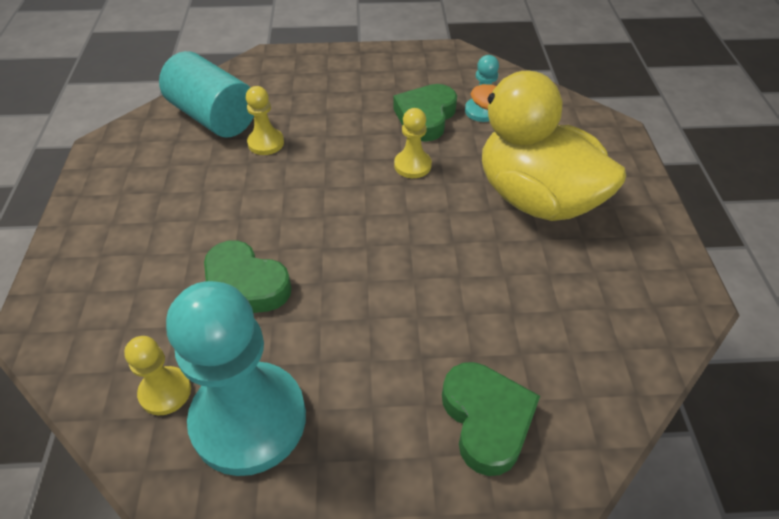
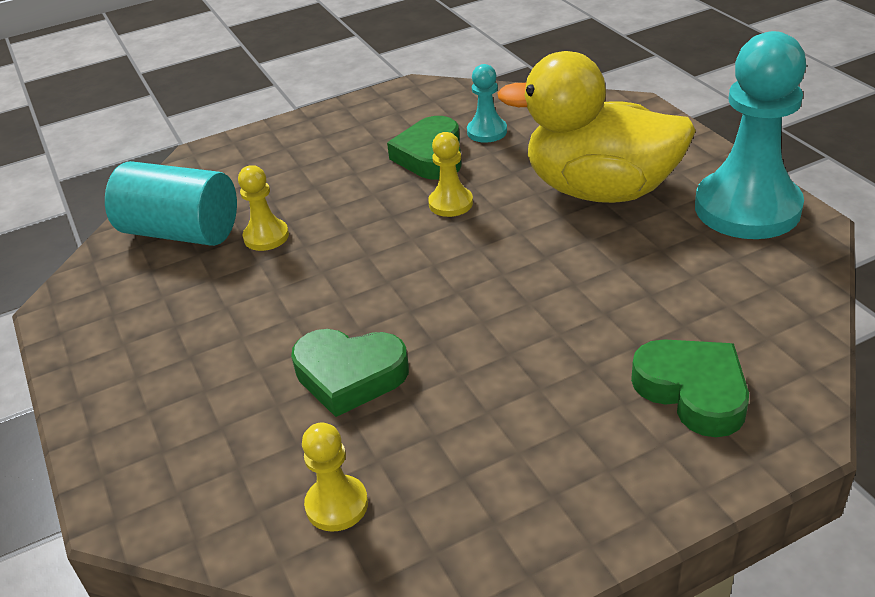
camera: 20 degrees left, 10 degrees down
turquoise pawn [166,281,306,476] -> turquoise pawn moved to [695,31,806,239]

